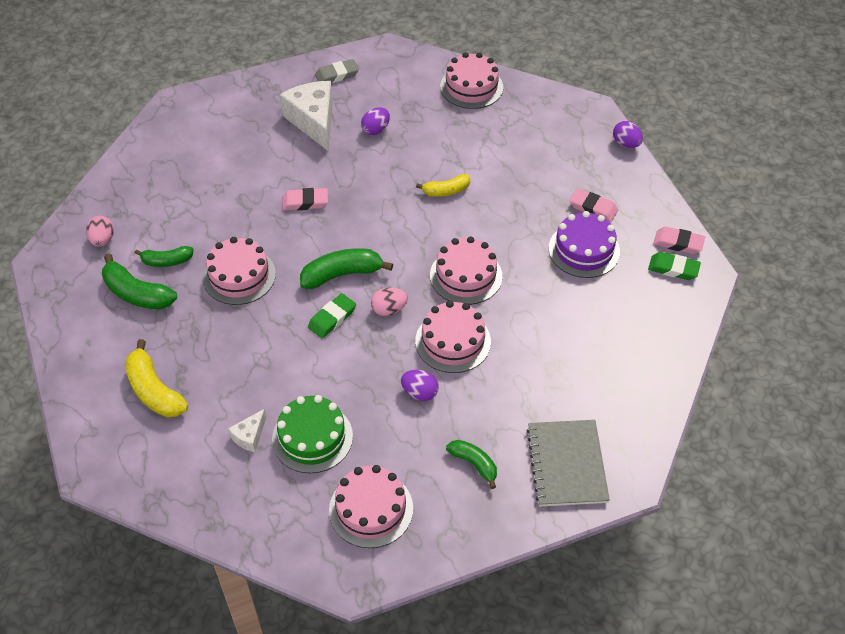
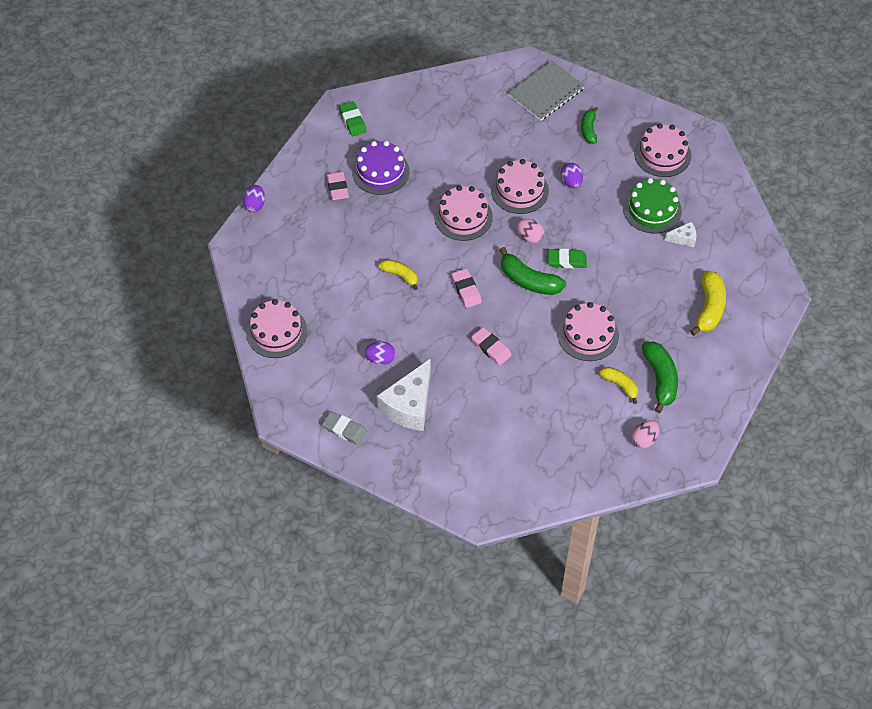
camera: 130 degrees left, 5 degrees up
green banana [135,246,194,267] -> yellow banana [599,367,638,404]
pink eraser [653,227,705,254] -> pink eraser moved to [451,269,482,308]

